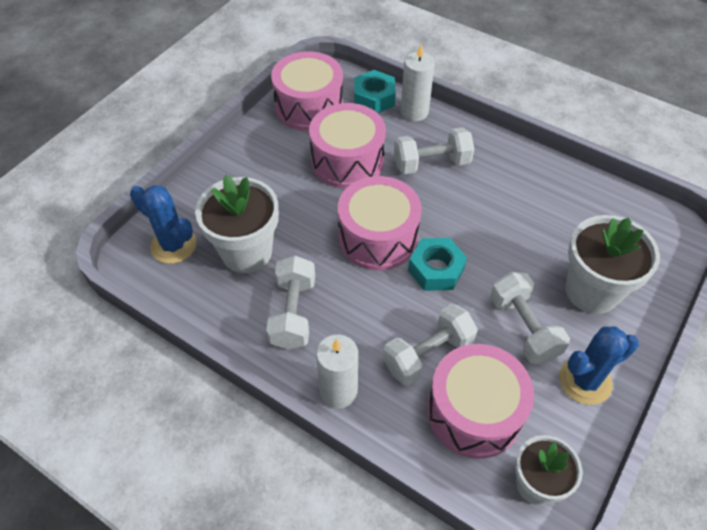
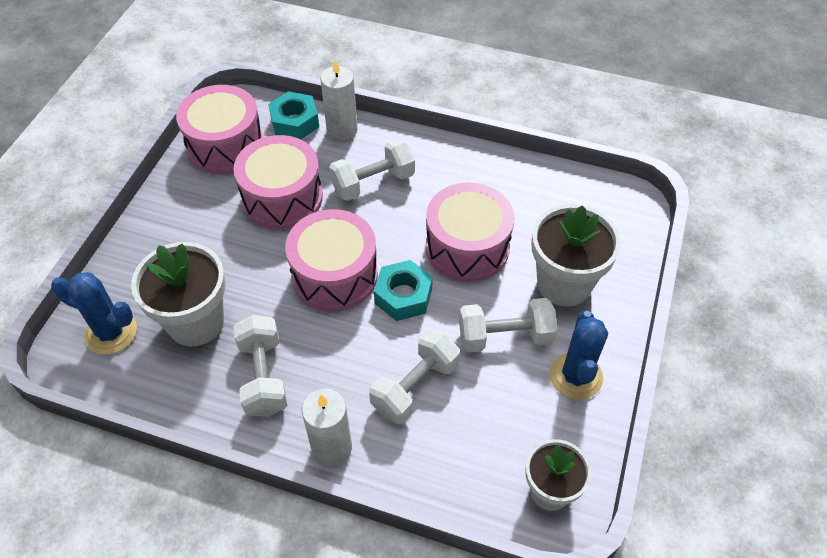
camera: 15 degrees left, 0 degrees up
pink drum [427,344,534,459] -> pink drum moved to [426,182,514,282]
white dumbbell [490,272,570,364] -> white dumbbell turned 60 degrees counterclockwise [459,298,558,353]
blue cactus [559,327,639,405] -> blue cactus turned 45 degrees counterclockwise [549,311,608,400]

